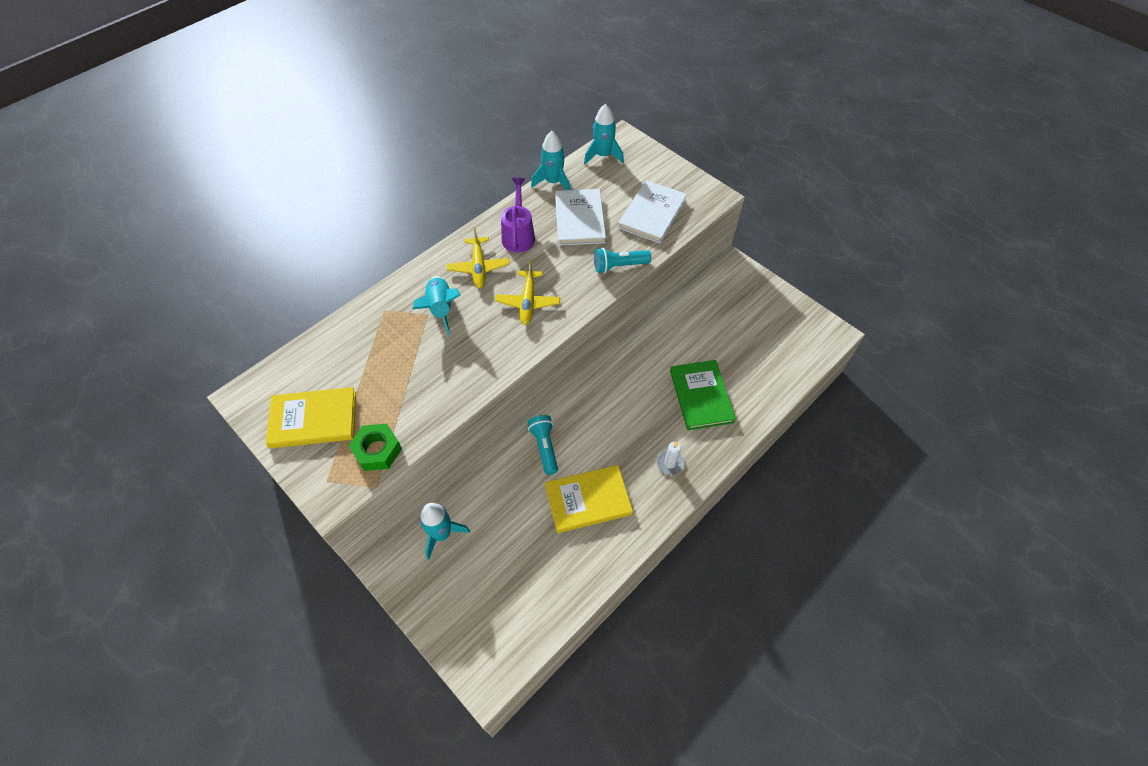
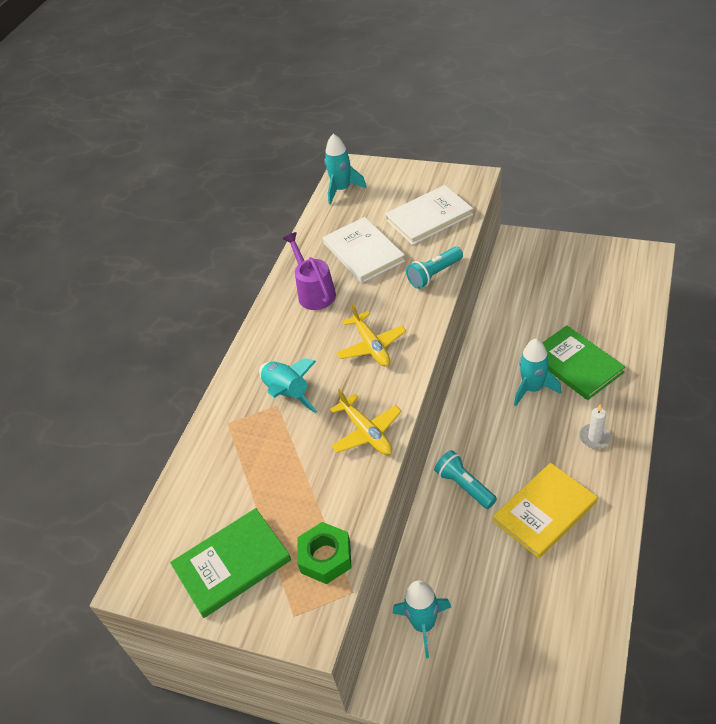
camera: 20 degrees left, 10 degrees down
yellow book [265,387,356,449] -> green book [170,508,291,618]
yellow plane [447,227,510,288] -> yellow plane moved to [330,389,402,455]
turquoise rocket [531,131,570,190] -> turquoise rocket moved to [514,339,561,406]
white book [618,180,687,244] -> white book turned 60 degrees clockwise [385,185,473,245]

